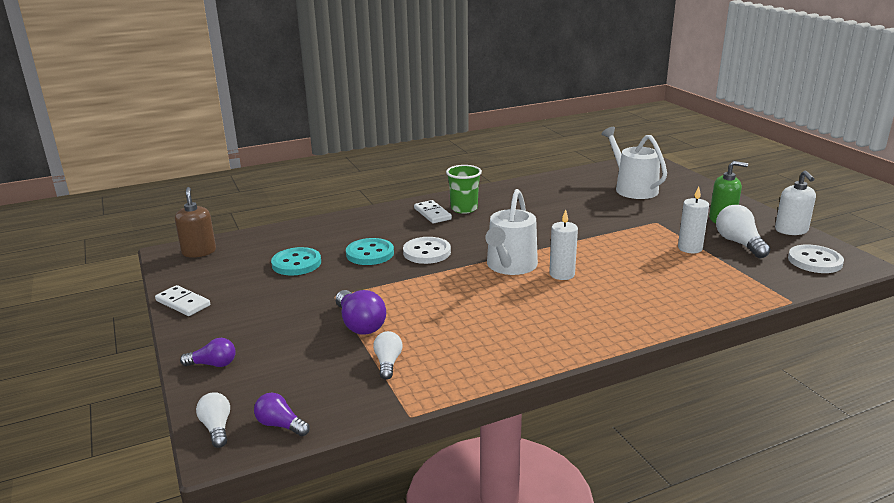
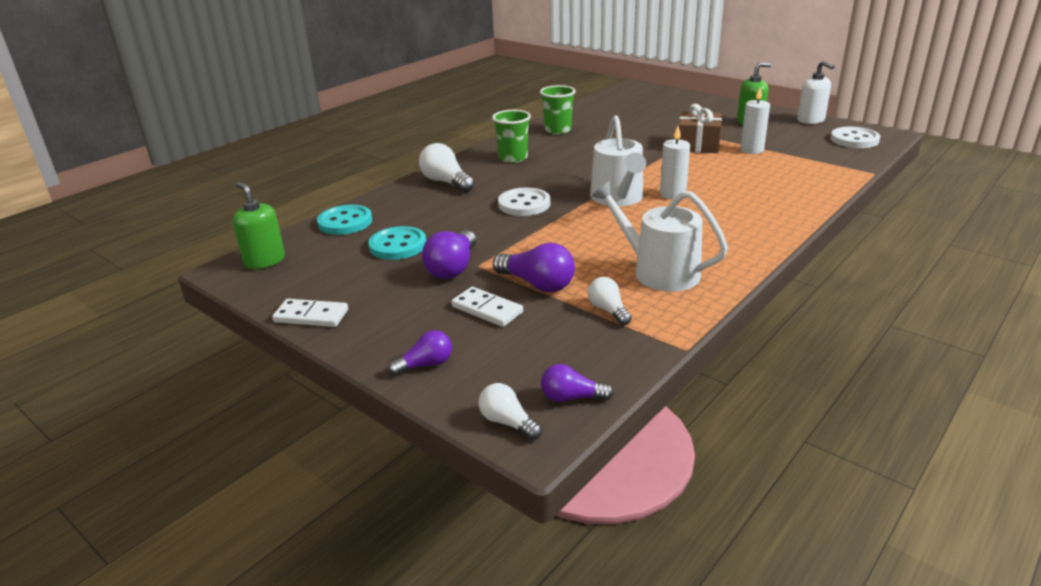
camera: 25 degrees left, 5 degrees up
brown soap dispenser [175,187,216,258] -> green soap dispenser [233,182,285,269]
turquoise button [346,238,394,265] -> turquoise button moved to [317,205,372,235]
white domino [414,200,452,223] -> white domino moved to [451,287,523,327]
white watering can [601,127,667,199] -> white watering can moved to [592,181,728,292]
white light bulb [716,205,770,258] -> white light bulb moved to [419,143,475,193]
none -> purple light bulb [422,230,476,279]
none -> green cup [540,85,575,134]
none -> brown gift [679,104,722,153]

